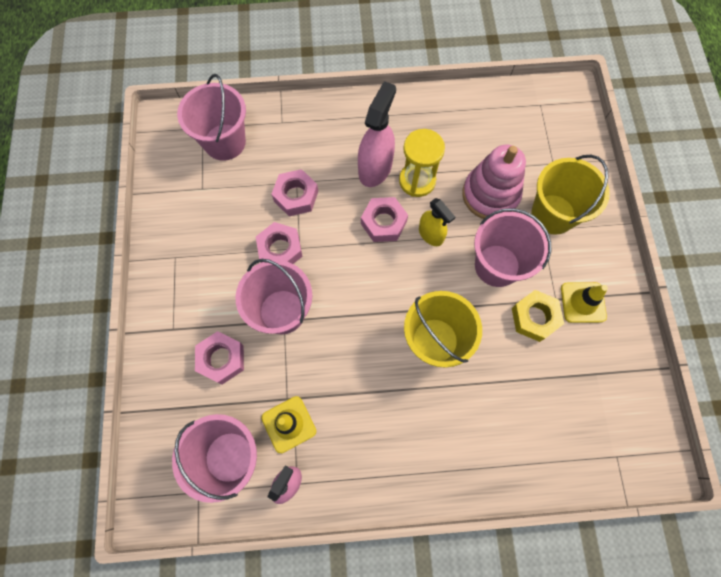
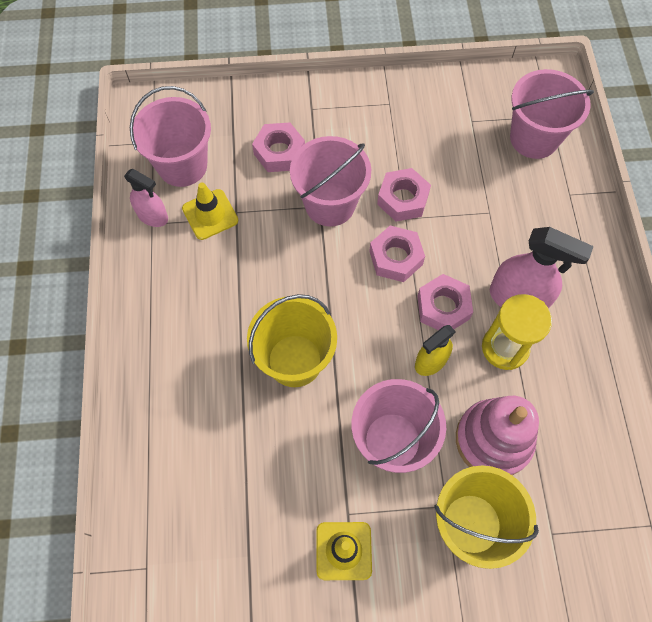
camera: 90 degrees right, 5 degrees down
pink nut [271,169,318,216] -> pink nut moved to [369,226,425,282]
yellow nut [512,290,564,342] -> none

